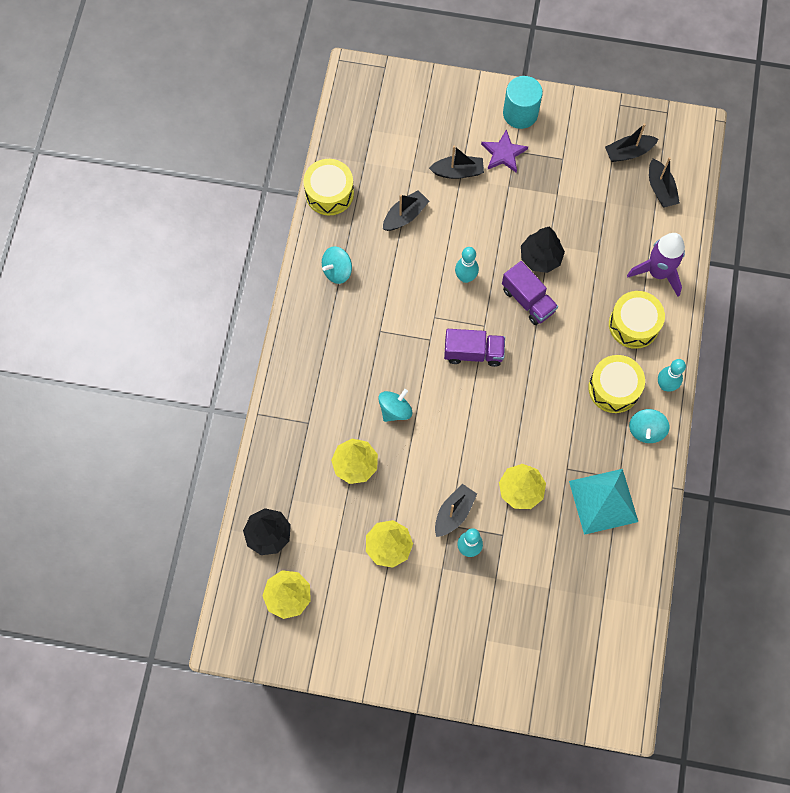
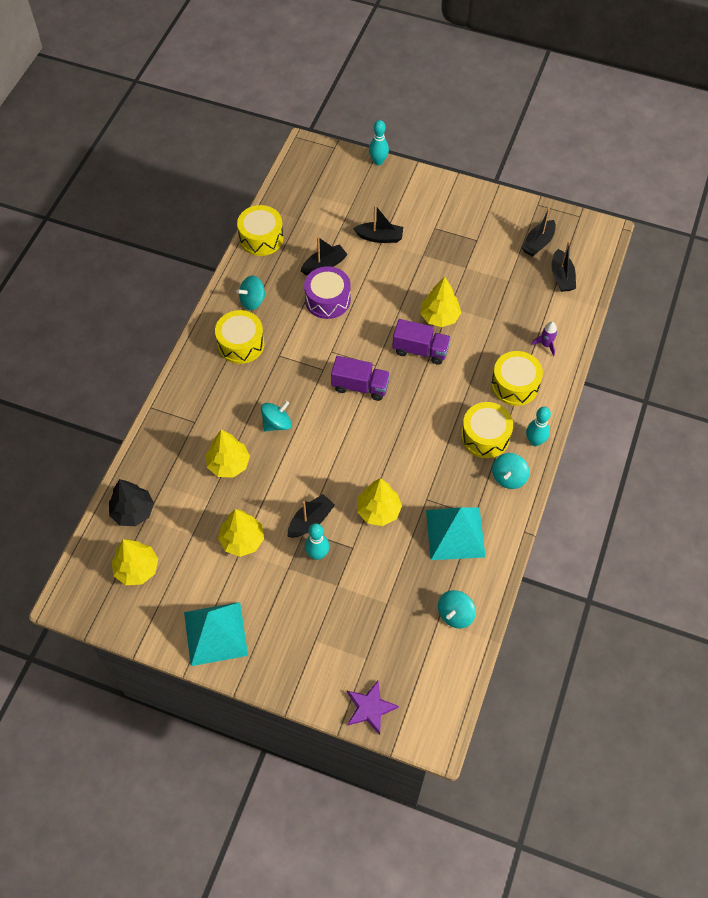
camera: 10 degrees right, 10 degrees down
turquoise bowling pin [455,247,479,283] -> turquoise bowling pin moved to [369,120,389,165]
purple star [481,129,528,173] -> purple star moved to [347,681,399,735]
purple truck [502,261,558,325] -> purple truck turned 45 degrees counterclockwise [392,319,451,365]
turquoise cylinder [503,76,543,129] -> none
black tree [521,226,565,273] -> yellow tree [420,277,461,327]
black boat [605,123,658,162] -> black boat turned 45 degrees counterclockwise [521,208,556,257]
purple rocket [627,233,685,296] -> purple rocket [531,322,557,356], size x0.50
none -> turquoise pyramid [184,602,248,666]
none -> yellow drum [215,310,264,364]
none -> purple drum [304,266,351,319]
none -> turquoise spinning top [438,590,476,629]

